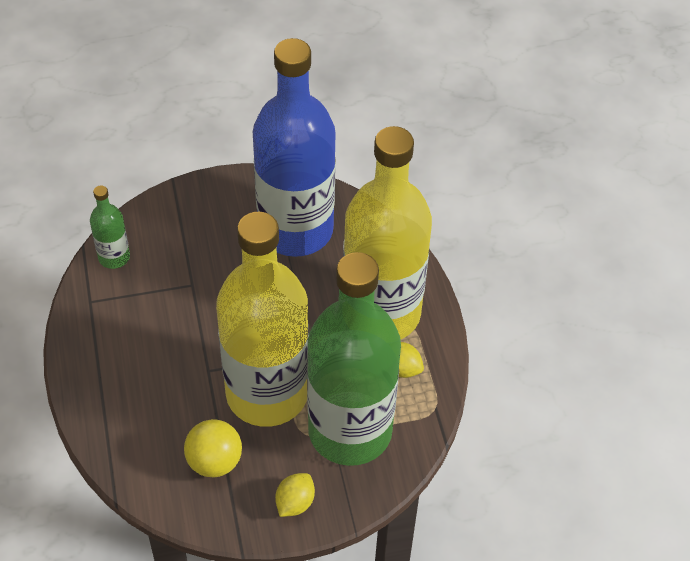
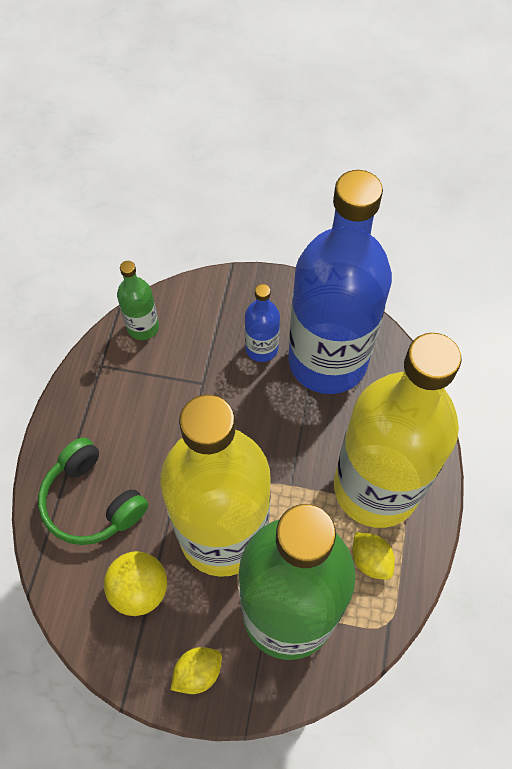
camera: 25 degrees right, 10 degrees up
none -> green headphones [38,437,148,545]
none -> blue bottle [245,284,280,362]

